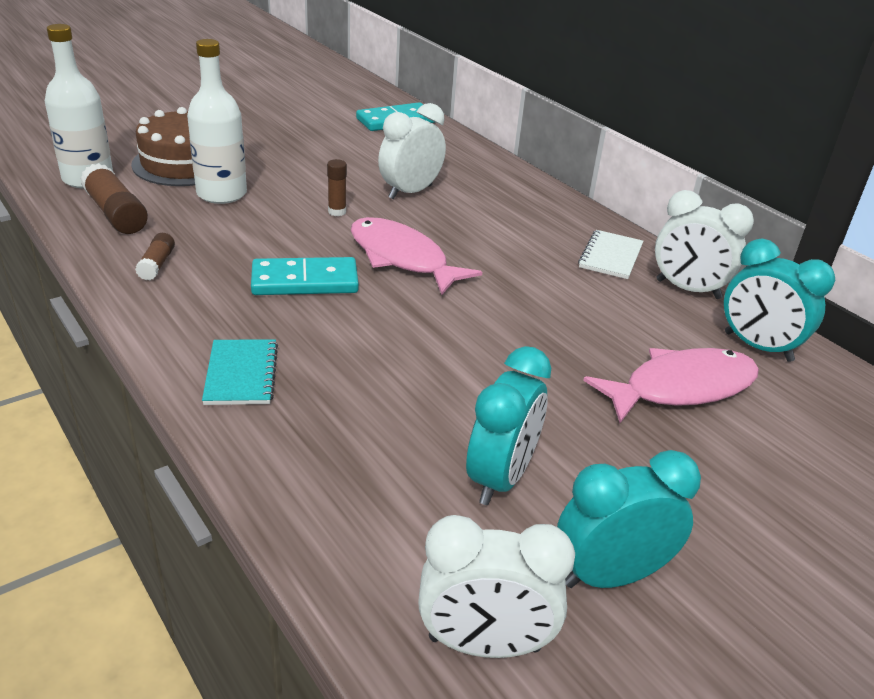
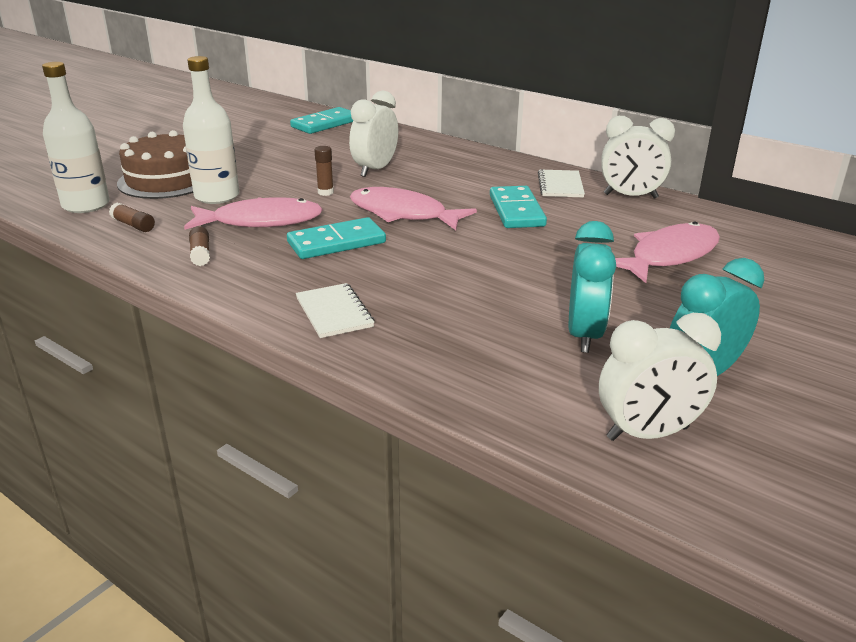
camera: 15 degrees left, 5 degrees down
brown glue stick [80,163,148,234] -> brown glue stick [109,203,155,232], size x0.56
turquoise notebook [202,339,278,405] -> white notebook [296,283,374,338]
turquoise clock [724,239,835,362] -> none
none -> pink fish [184,197,323,230]
none -> turquoise domino [490,186,547,228]

